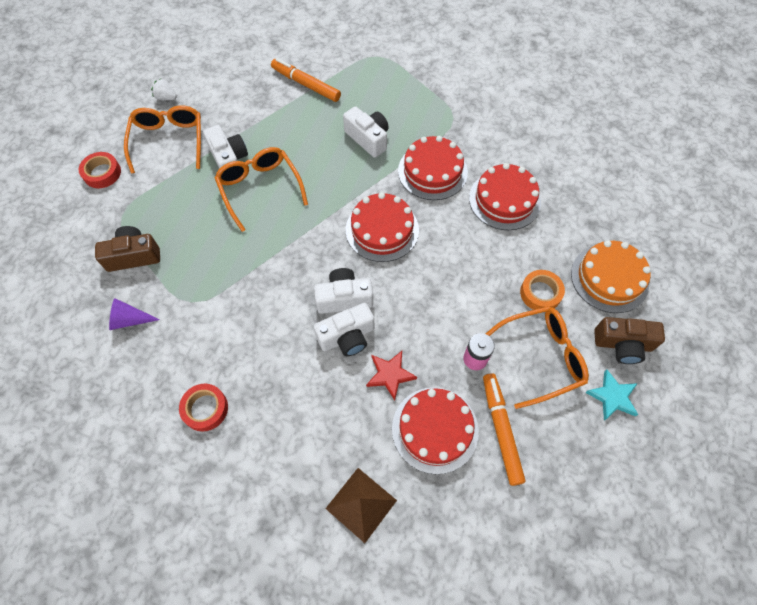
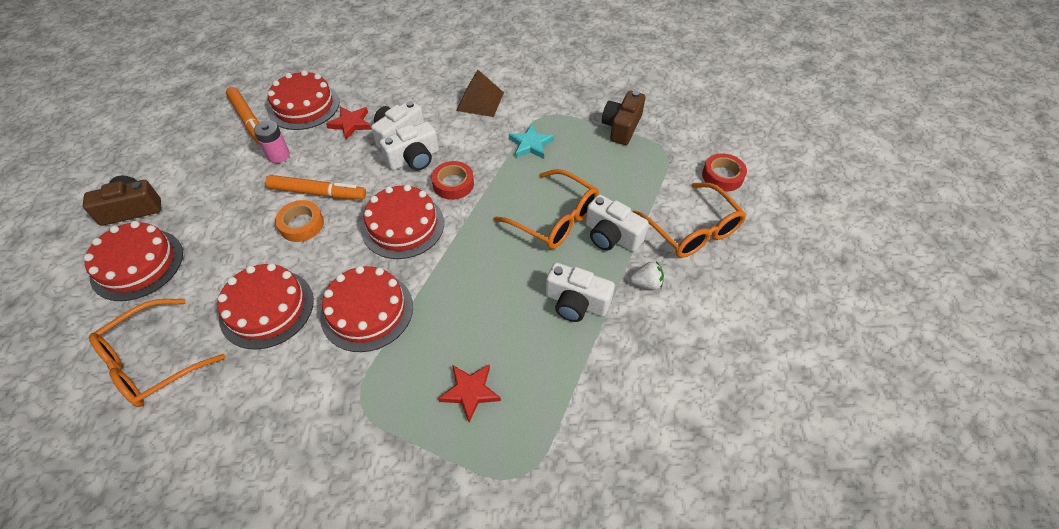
camera: 155 degrees right, 10 degrees down
brown camera [95,226,160,272] -> brown camera turned 150 degrees clockwise [602,91,646,145]
purple cone [109,298,160,330] -> none
white strawberry [151,79,177,100] -> white strawberry moved to [630,261,664,290]
red tape [179,384,228,431] -> red tape moved to [431,161,474,200]
orange marker [271,58,341,102] -> orange marker moved to [265,175,366,200]
brown pyramid [325,468,397,543] -> brown pyramid moved to [456,70,504,117]
white camera [343,106,389,158] -> white camera moved to [546,263,615,322]
orange glasses [485,306,589,409] -> orange glasses moved to [89,299,226,407]
orange tape [520,270,565,310] -> orange tape moved to [275,200,324,242]
orange cake [571,240,651,313] -> red cake [84,221,183,301]
turquoise star [585,369,639,421] -> turquoise star moved to [509,125,554,159]
none -> red star [438,365,501,422]

